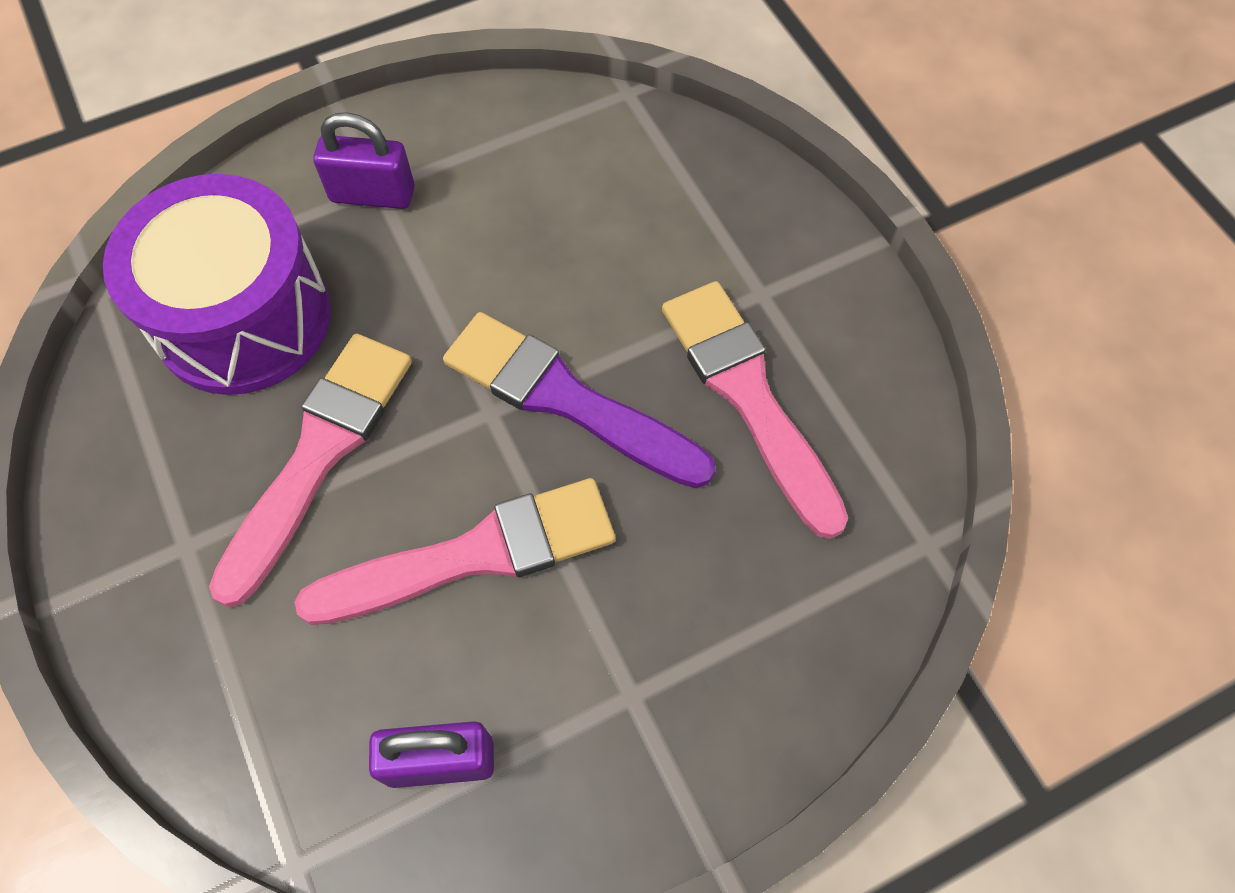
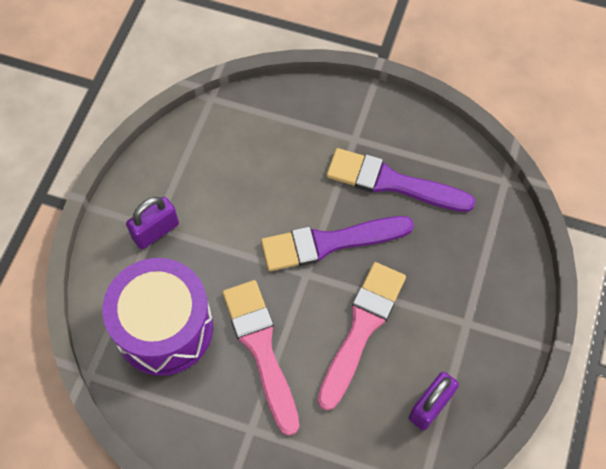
camera: 45 degrees left, 0 degrees up
pink brush [662,281,848,539] -> purple brush [326,148,475,212]

